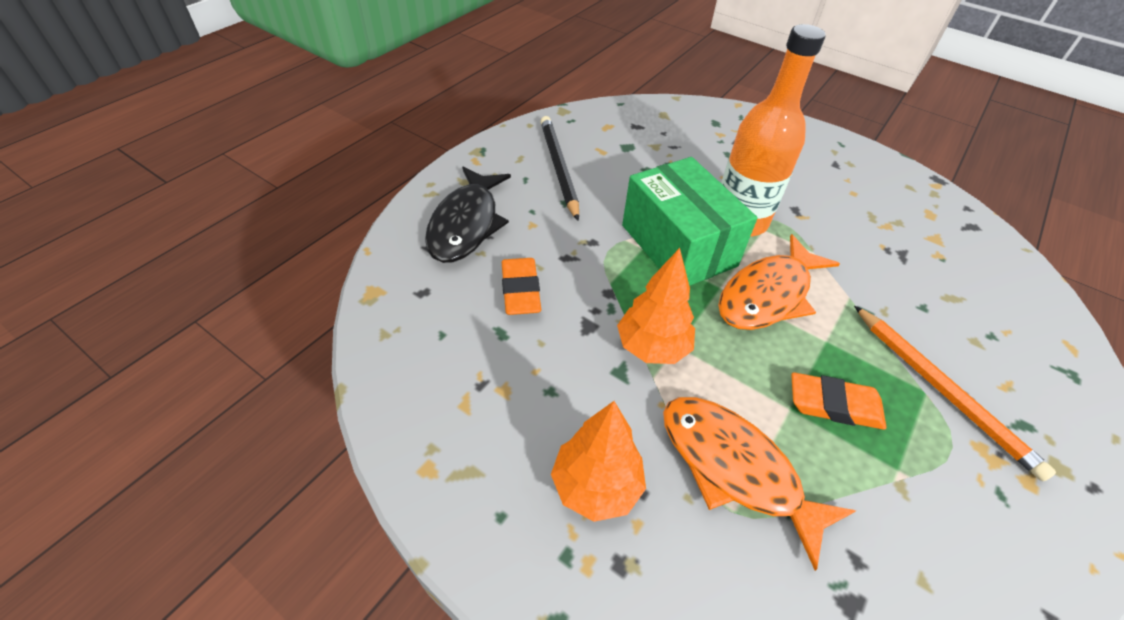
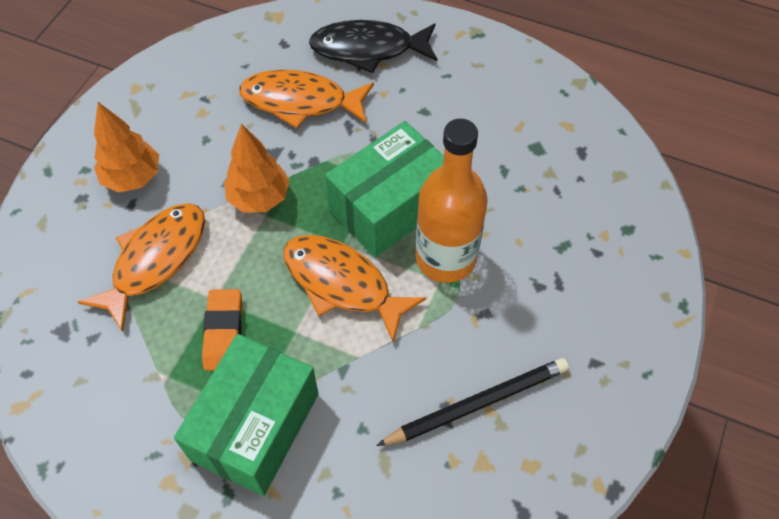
camera: 80 degrees right, 10 degrees up
orange eraser [502,258,541,315] -> orange fish [239,70,374,129]
black pencil [540,116,579,221] -> black pencil moved to [376,358,569,446]
orange pencil [854,305,1056,481] -> green box [174,334,319,496]

